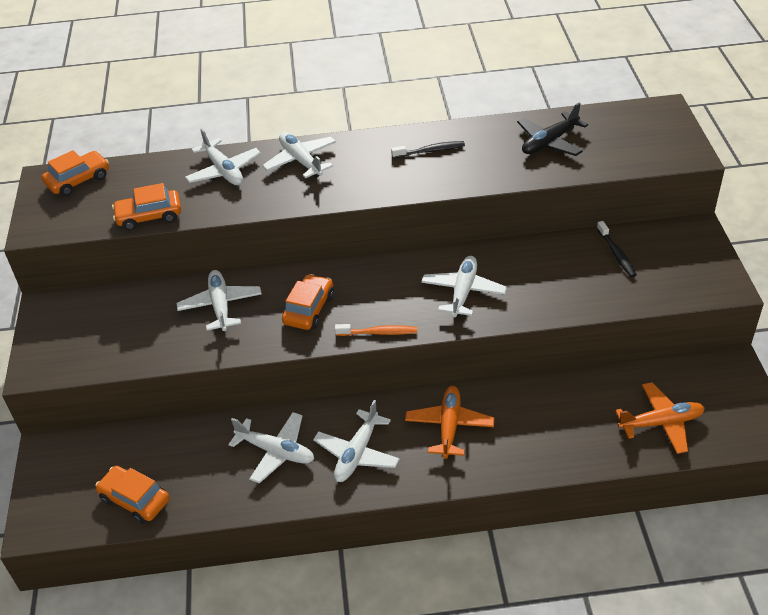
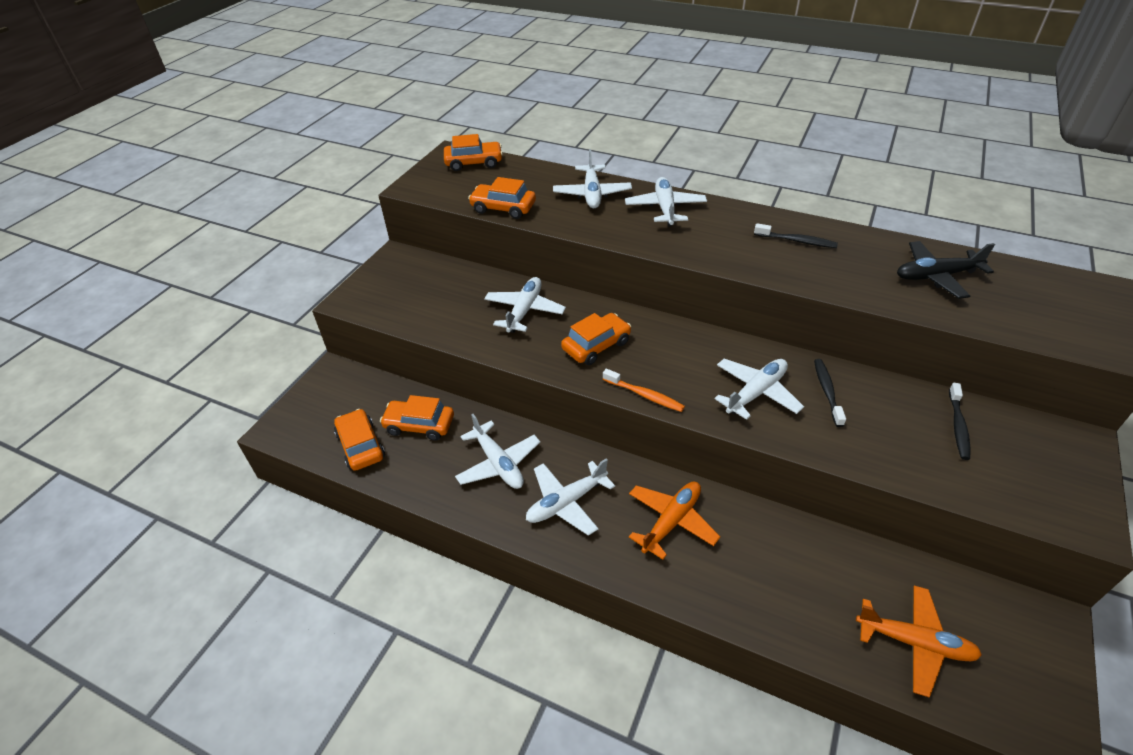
camera: 30 degrees right, 0 degrees up
none -> orange car [380,395,454,441]
none -> black toothbrush [814,359,846,427]

